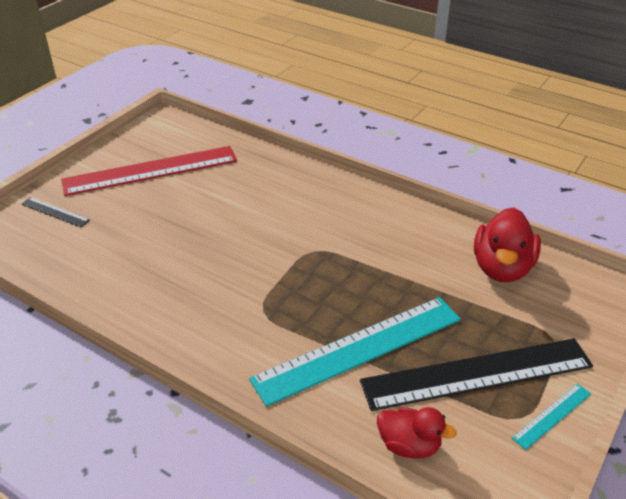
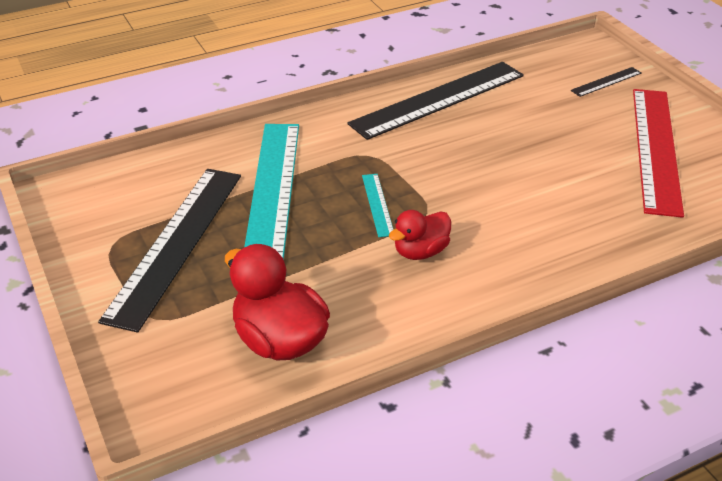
camera: 120 degrees right, 0 degrees up
red duck [377,407,457,458] -> red duck moved to [389,210,451,260]
turquoise ruler [512,383,591,450] -> turquoise ruler moved to [362,174,394,237]
none -> black ruler [347,62,524,140]

